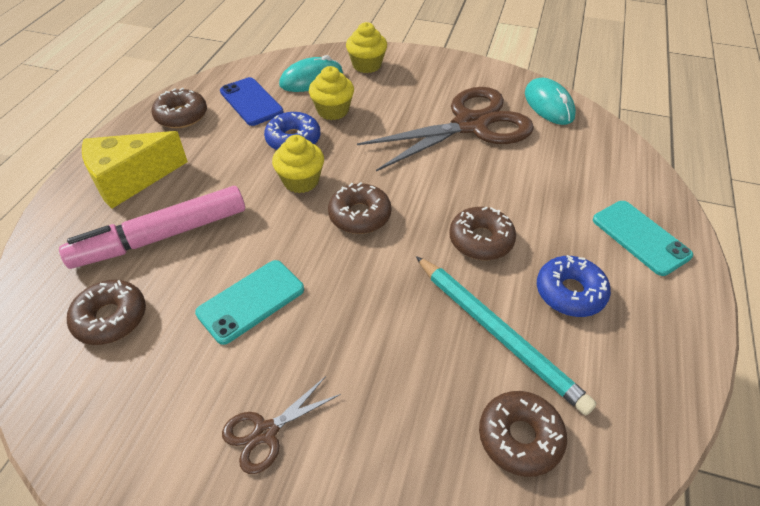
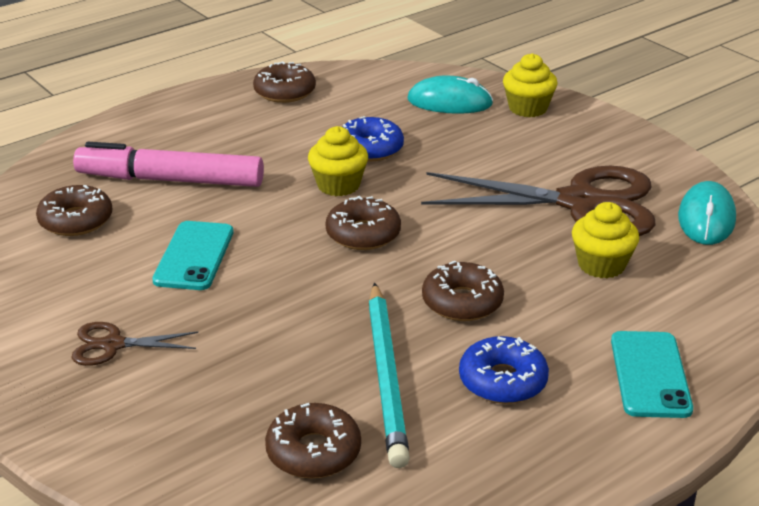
camera: 35 degrees right, 15 degrees down
yellow cheese [82,131,188,209] -> none
turquoise phone [195,260,304,345] -> turquoise phone turned 75 degrees counterclockwise [152,221,234,290]
blue phone [220,77,284,126] -> none
yellow cupcake [309,66,354,120] -> yellow cupcake moved to [572,202,639,278]

